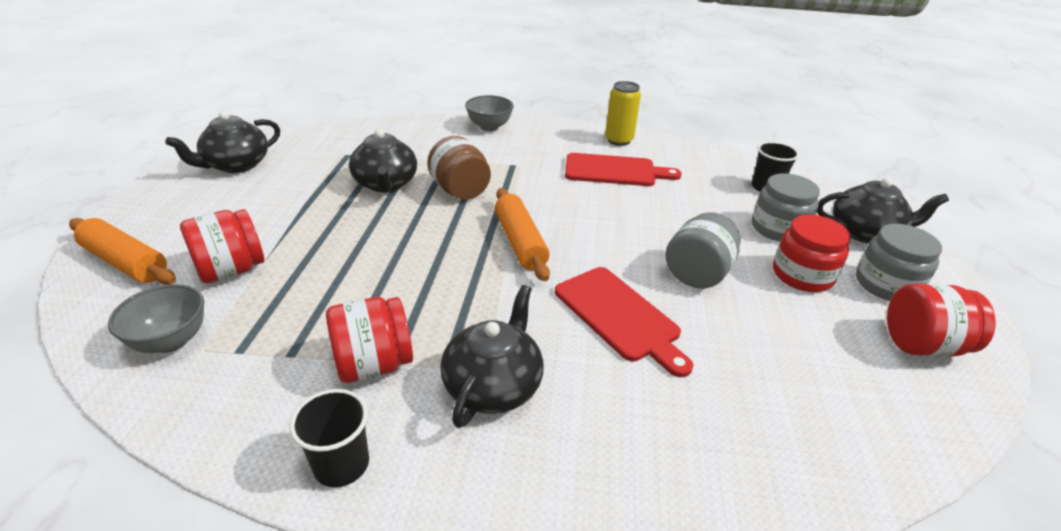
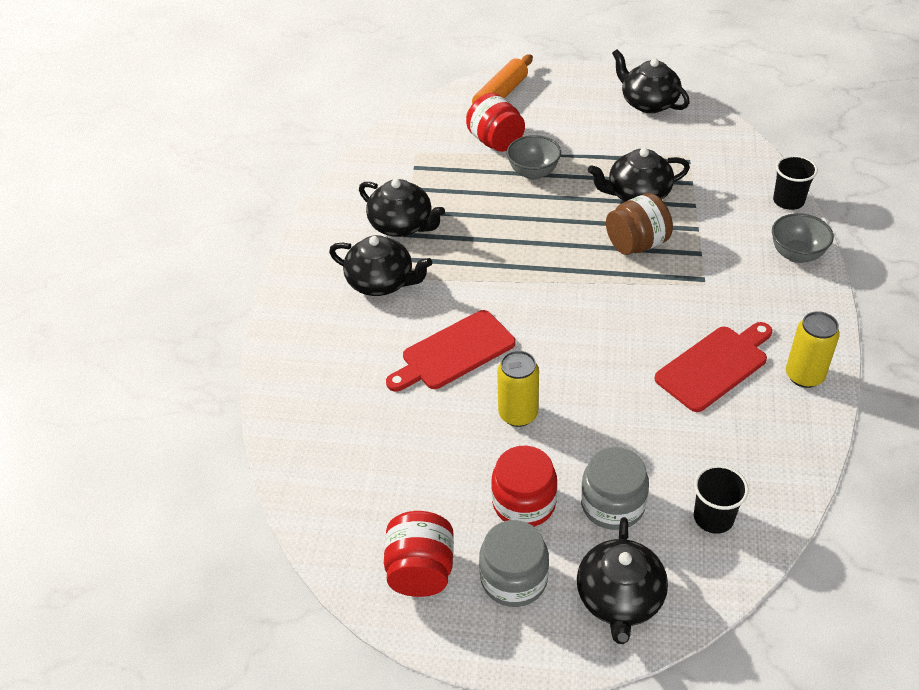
camera: 95 degrees right, 10 degrees up
grey bowl [108,284,204,353] -> grey bowl moved to [507,135,561,180]
black cup [290,389,369,487] -> black cup moved to [773,155,818,210]
red jar [326,297,413,383] -> black teapot [359,179,445,237]
orange rolling pin [495,188,550,281] -> none
red cutting board [565,153,682,186] -> red cutting board turned 135 degrees counterclockwise [654,322,772,412]
grey jar [665,212,741,288] -> yellow can [497,350,539,427]

